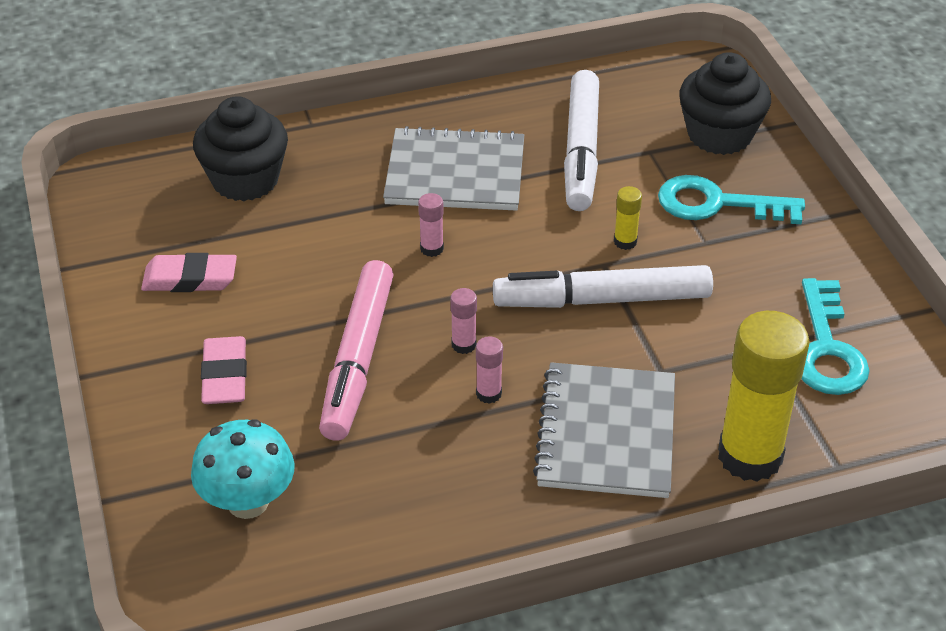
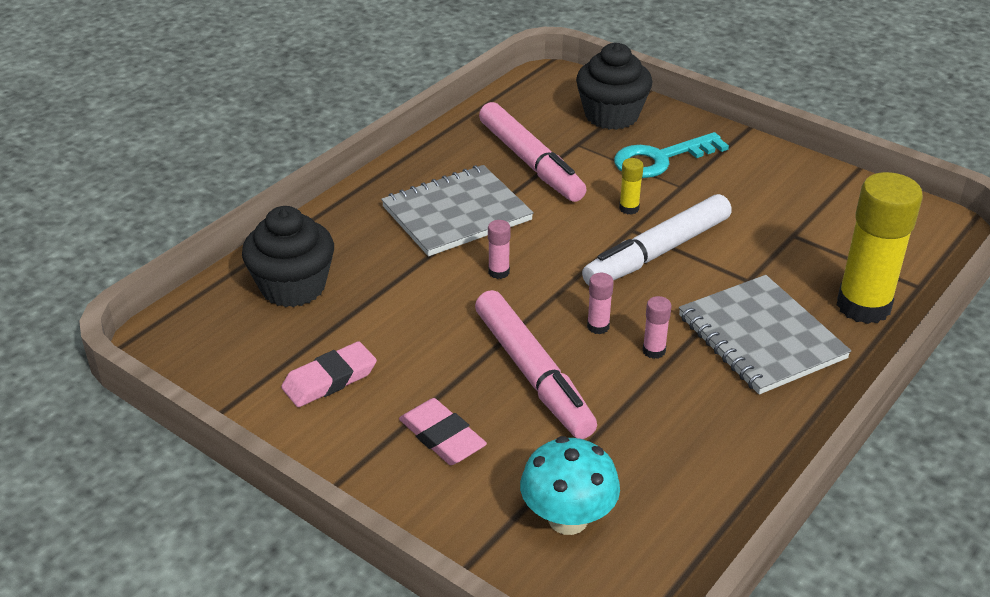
camera: 35 degrees left, 5 degrees down
white marker [564,70,599,211] -> pink marker [479,102,587,202]
turquoise key [801,278,870,395] -> none

